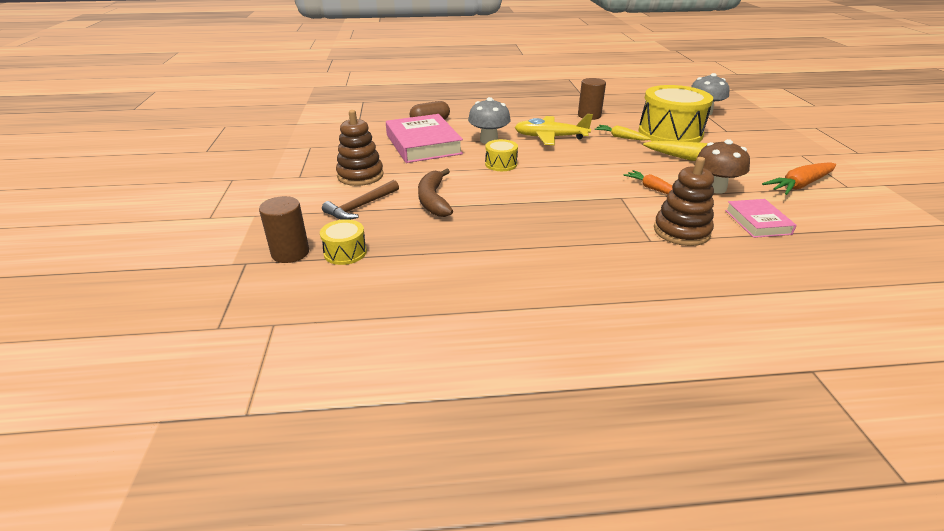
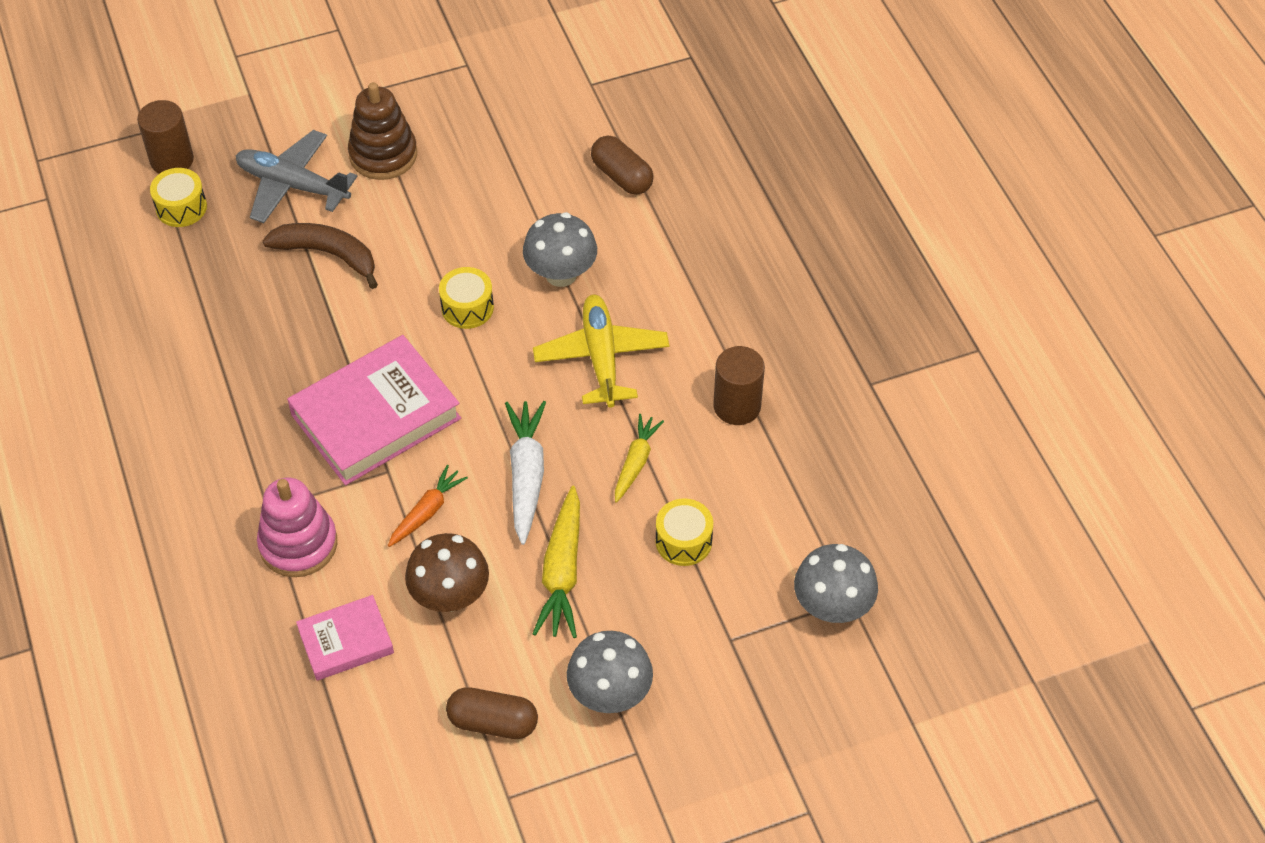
camera: 75 degrees right, 20 degrees up
brown hammer [322,180,399,220] -> grey plane [236,130,357,223]
pink book [386,114,463,163] -> pink book moved to [287,335,461,485]
brown banana [418,169,453,217] -> brown banana turned 45 degrees clockwise [263,223,378,289]
yellow drum [638,85,713,142] -> yellow drum [656,498,713,566], size x0.46
brown stacking toy [654,157,714,246] -> pink stacking toy [257,478,337,577]
orange carrot [762,162,836,195] -> brown capsule [446,687,538,739]
none -> white carrot [505,401,546,545]
none -> grey mushroom [567,631,653,713]

